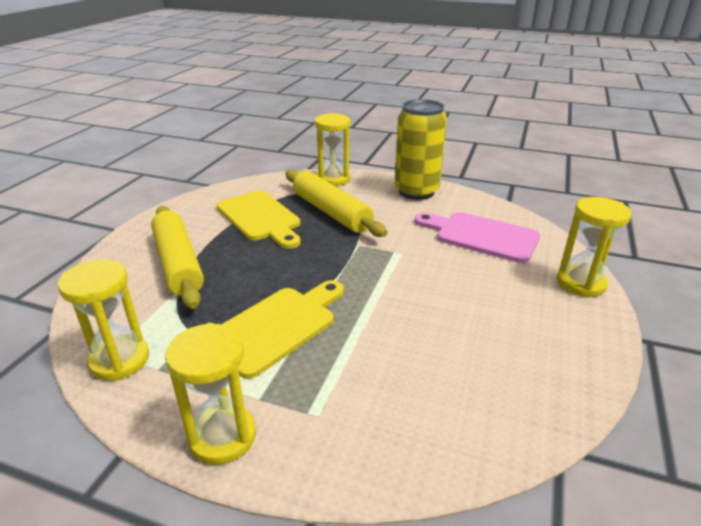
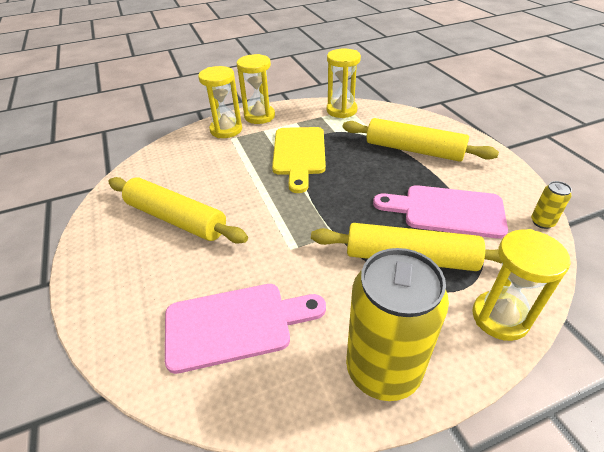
camera: 140 degrees right, 10 degrees up
yellow cutting board [217,190,301,249] -> pink cutting board [373,185,508,239]
yellow hourglass [557,197,632,298] -> yellow hourglass moved to [198,66,242,138]
none -> yellow rolling pin [108,177,248,244]
none -> yellow can [531,181,572,229]

